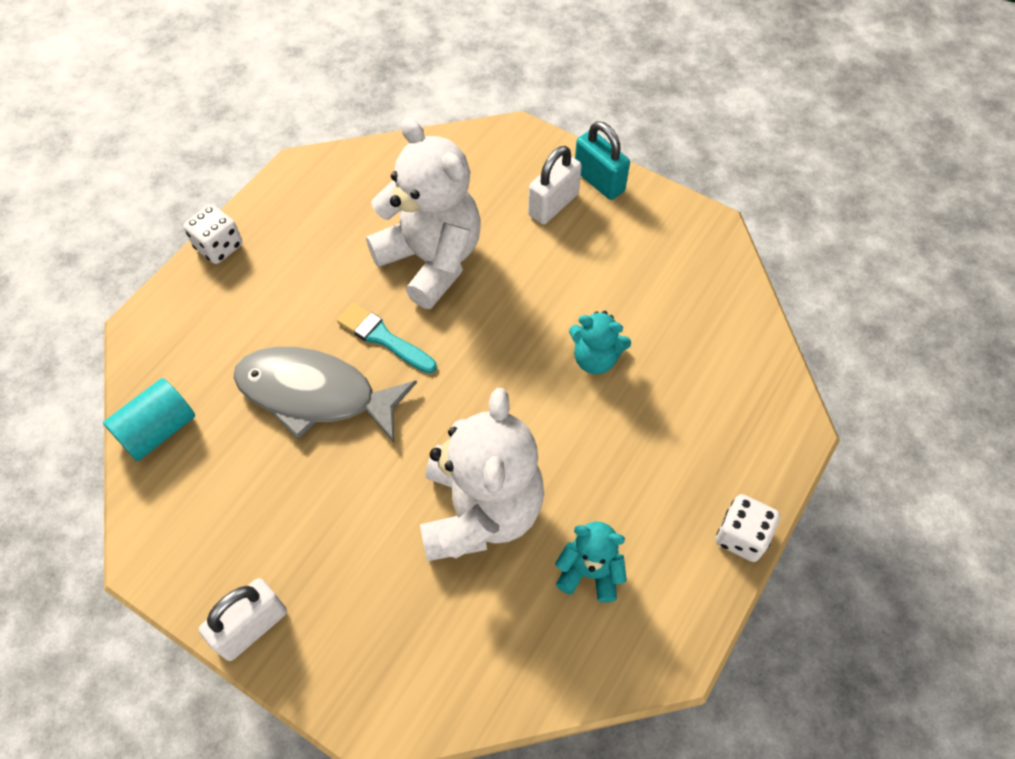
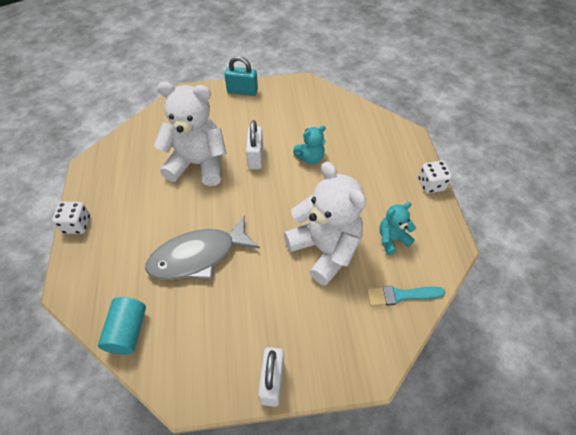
camera: 40 degrees left, 5 degrees down
turquoise brush [337,303,437,373] -> turquoise brush moved to [367,286,445,306]
white padlock [528,146,582,224] -> white padlock moved to [246,120,263,169]

